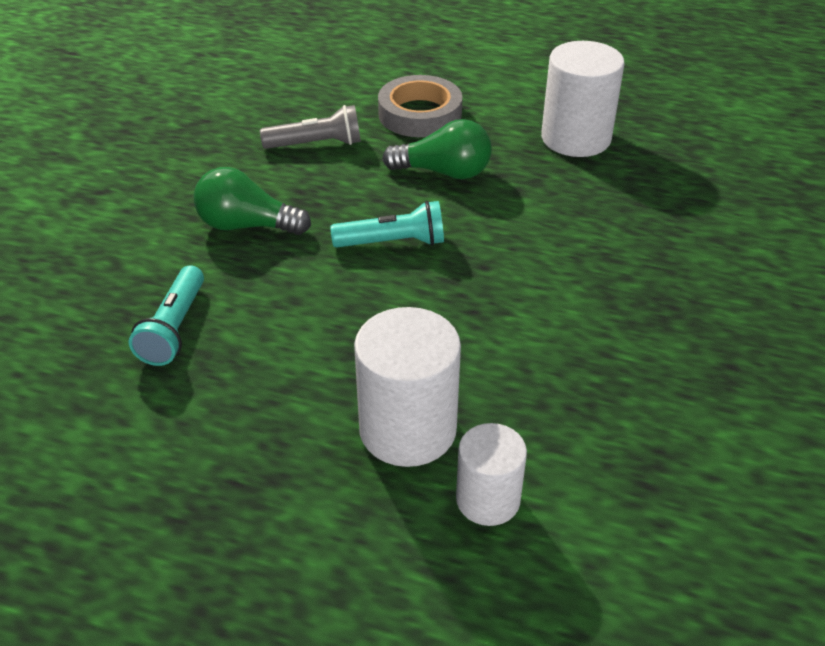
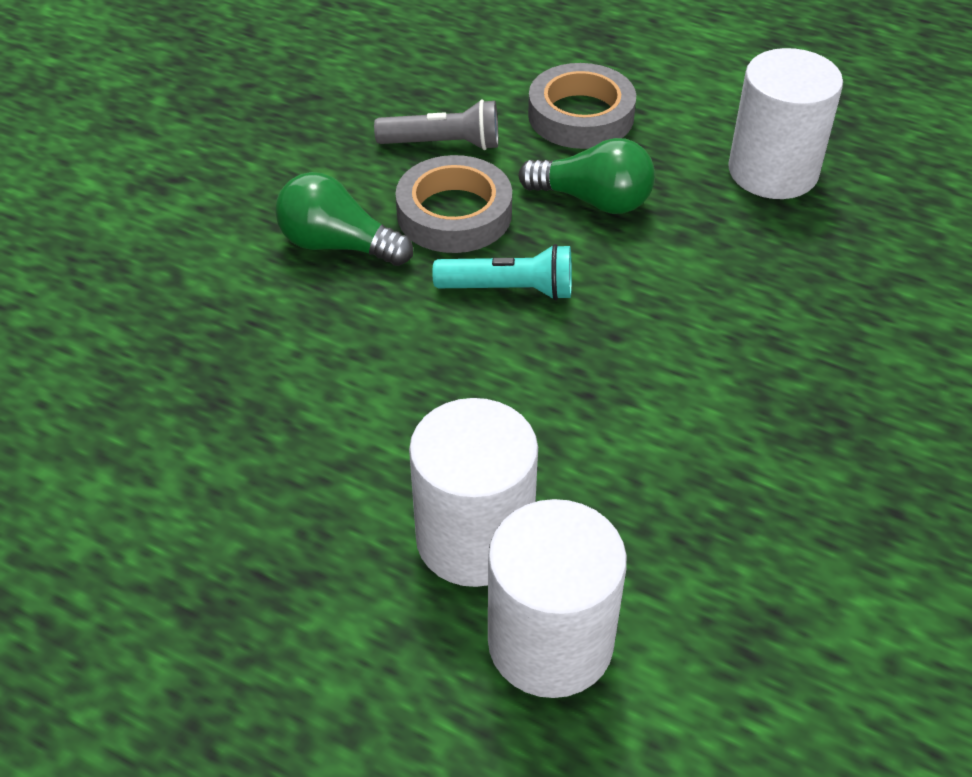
camera: 10 degrees right, 5 degrees up
turquoise flashlight [129,265,204,366] -> none
white cylinder [456,423,527,526] -> white cylinder [488,499,627,698], size x1.62
none -> grey tape [395,155,512,253]

